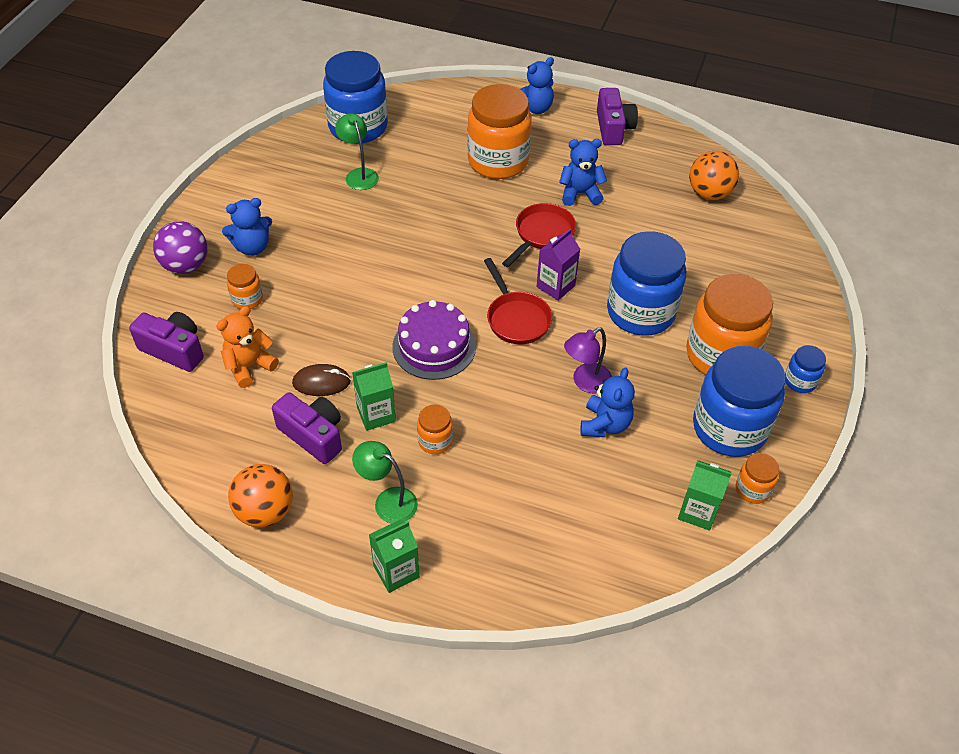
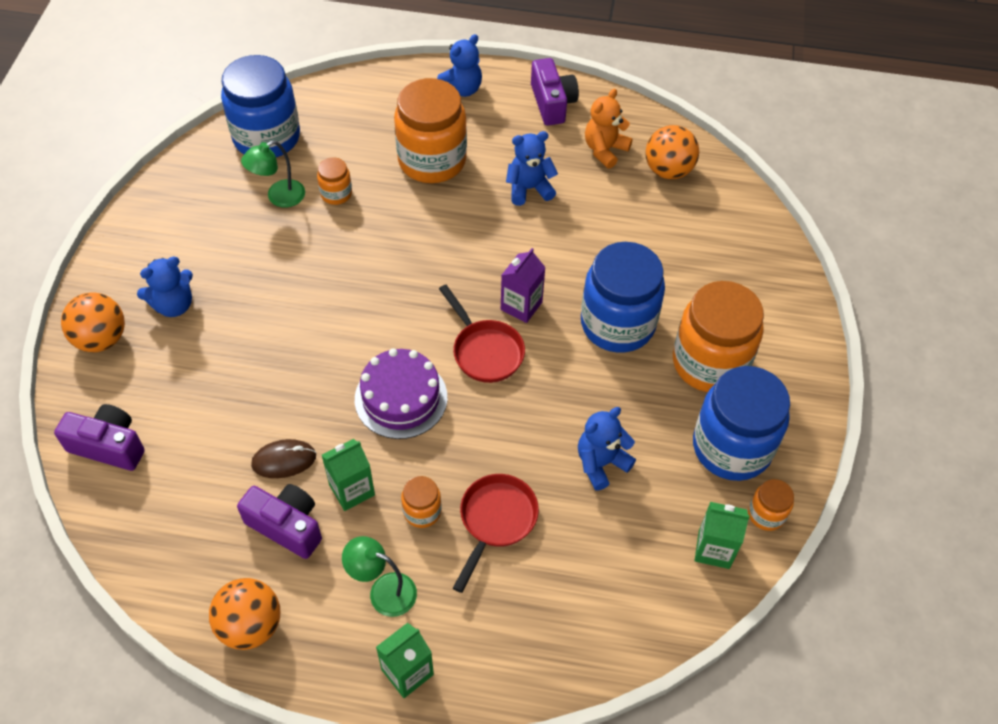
camera: 10 degrees left, 5 degrees up
purple ball [153,221,208,274] -> orange ball [61,292,125,353]
orange teddy bear [216,306,279,388] -> orange teddy bear moved to [585,88,633,169]
orange jar [227,264,263,309] -> orange jar moved to [317,157,352,205]
green lamp [335,113,379,190] -> green lamp turned 90 degrees counterclockwise [241,140,305,208]
red pan [502,203,576,267] -> red pan moved to [453,474,539,593]
purple lamp [564,327,612,393] -> none
blue teddy bear [580,367,635,437] -> blue teddy bear turned 135 degrees counterclockwise [578,407,636,491]
blue jar [785,345,826,393] -> none

